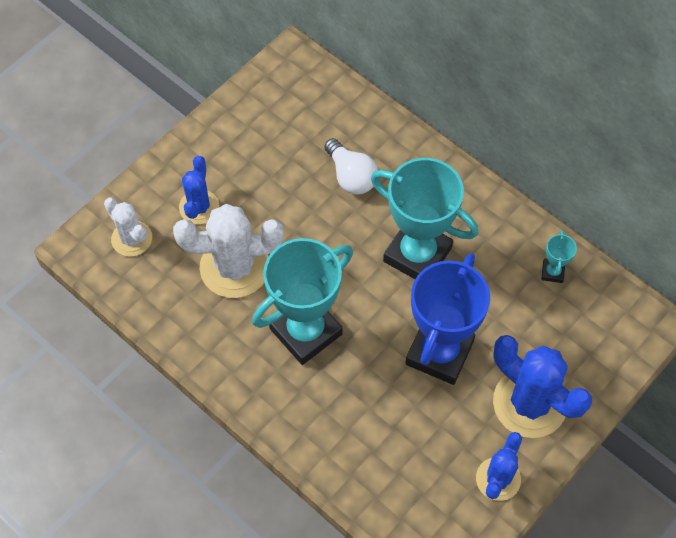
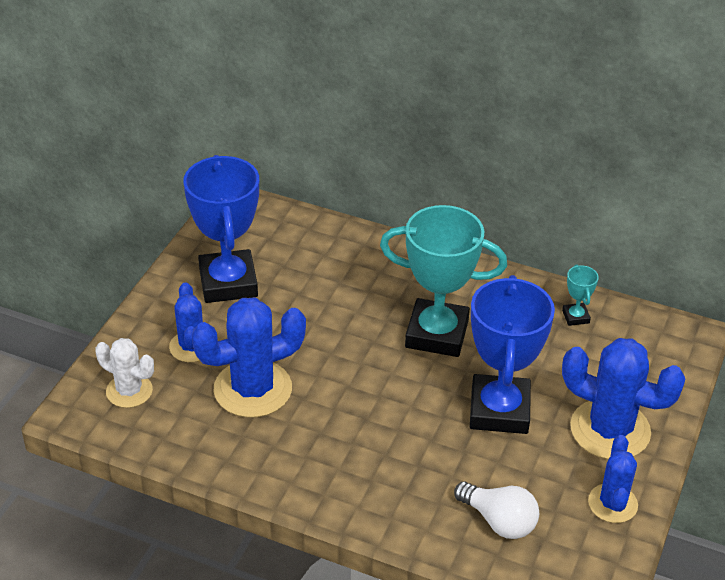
camera: 20 degrees left, 20 degrees down
white cactus [173,204,284,298] -> blue cactus [191,298,306,418]
turquoise trophy [252,238,353,365] -> none
white light bulb [324,138,378,194] -> white light bulb moved to [454,482,539,539]
none -> blue trophy [183,155,259,303]

